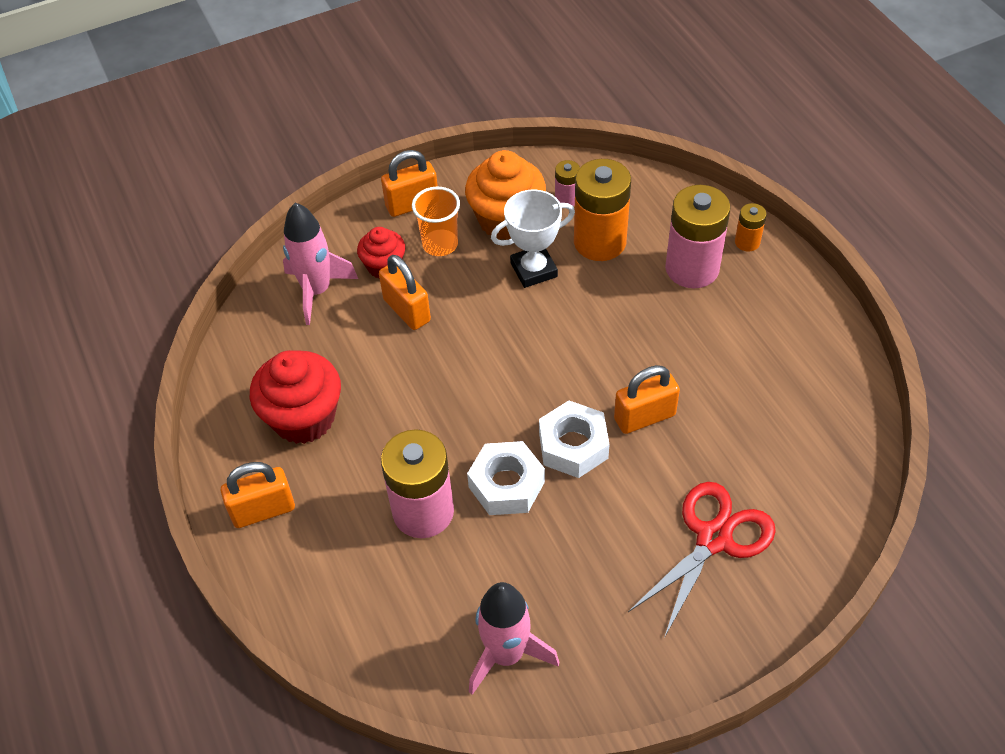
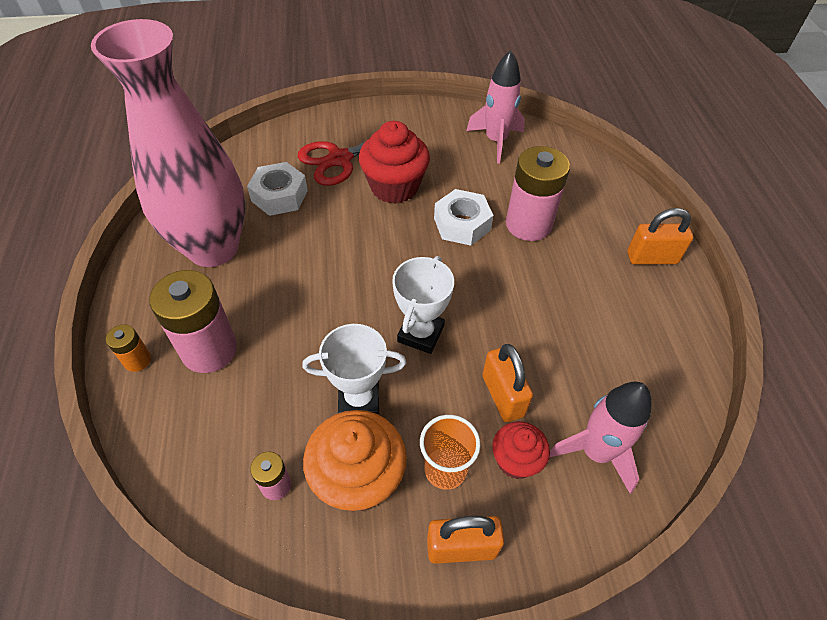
camera: 165 degrees left, 0 degrees up
red cupcake [250,350,341,444] -> red cupcake moved to [359,121,430,204]
white nut [539,401,610,478] -> white nut moved to [247,162,308,216]
orange battery [574,159,631,261] -> none
orange padlock [614,365,680,434] -> none
none -> pink vase [91,19,245,267]
none -> white trophy [392,256,454,354]

